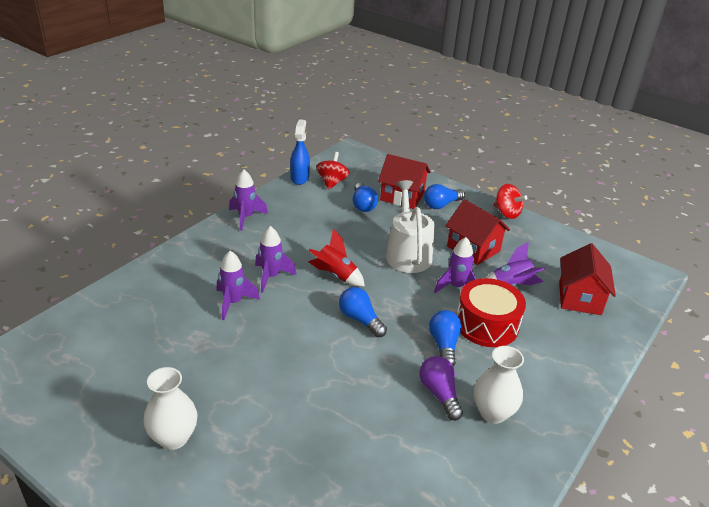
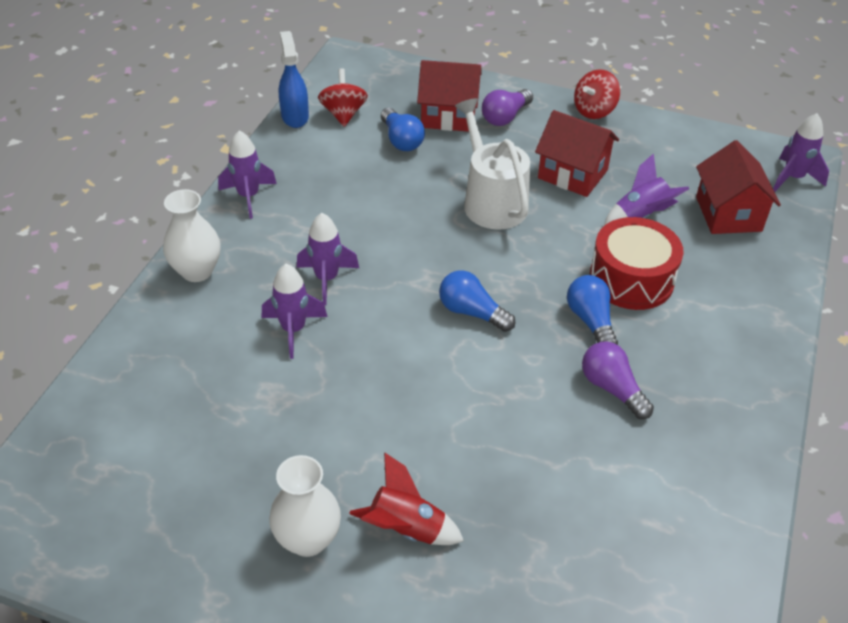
camera: 15 degrees left, 10 degrees up
red rocket [308,228,365,286] -> red rocket moved to [349,452,464,545]
blue light bulb [424,184,465,209] -> purple light bulb [482,89,533,126]
purple rocket [434,237,476,293] -> purple rocket moved to [773,113,829,192]
white vase [474,346,524,424] -> white vase moved to [163,189,221,282]
red spinning top [494,184,527,219] -> red spinning top turned 105 degrees clockwise [574,69,620,119]

